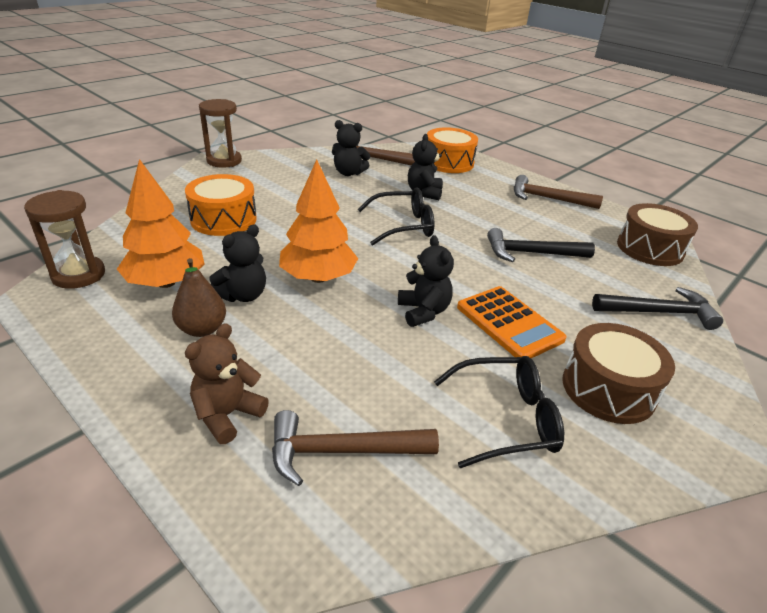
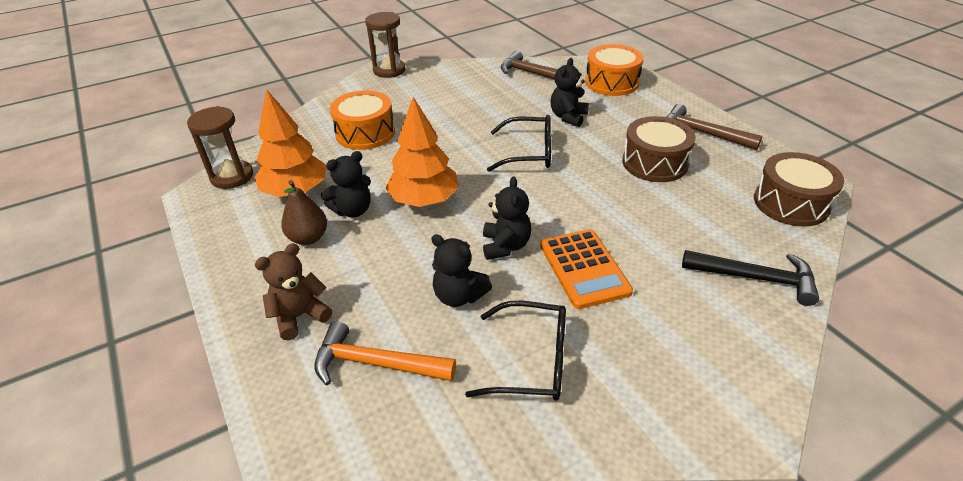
camera: 20 degrees right, 5 degrees up
brown hammer [272,410,439,486] -> orange hammer [314,321,456,385]
black teddy bear [332,120,370,176] -> black teddy bear moved to [431,234,492,307]
black hammer [487,228,595,262] -> none
brown drum [562,323,675,424] -> brown drum moved to [622,116,696,182]

